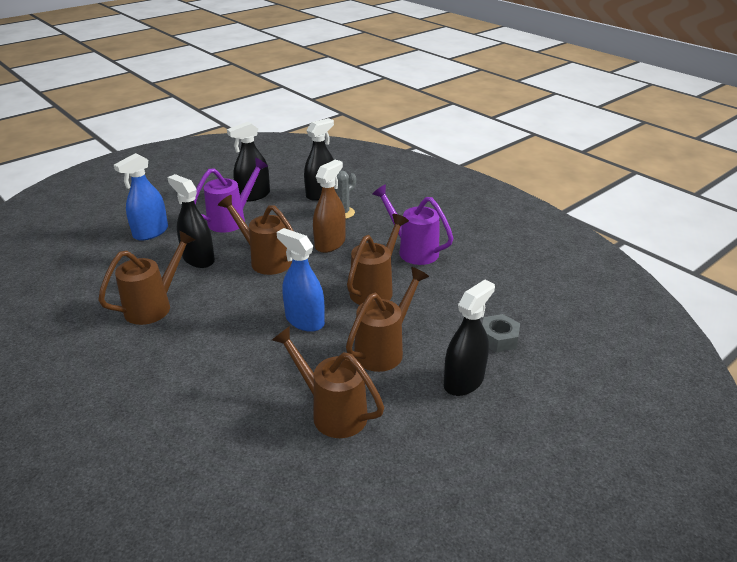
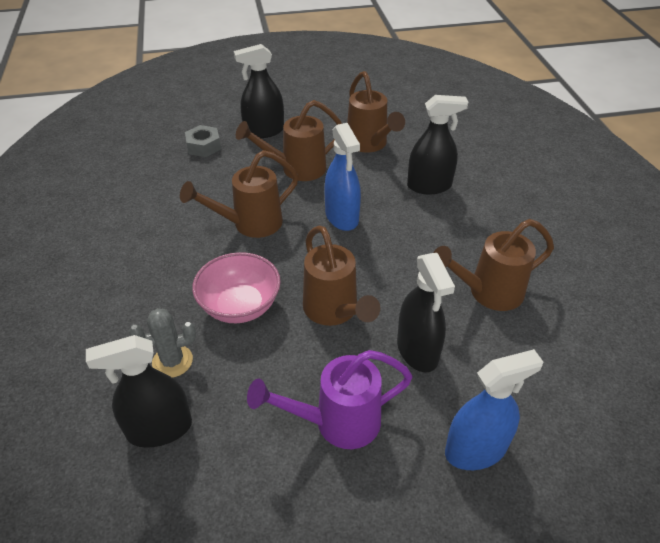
camera: 150 degrees left, 10 degrees up
black spray bottle [227,122,270,202] -> black spray bottle moved to [407,95,468,194]
brown spray bottle [313,160,346,253] -> pink bowl [192,252,281,323]
purple watering can [372,185,453,265] -> none

